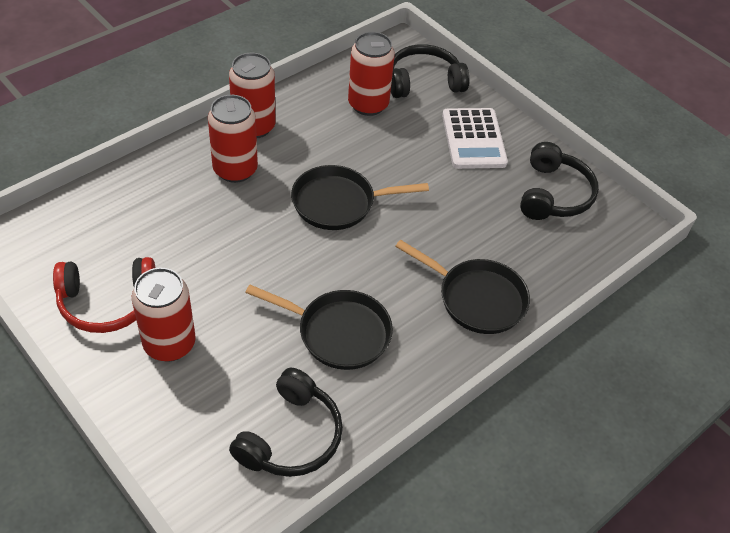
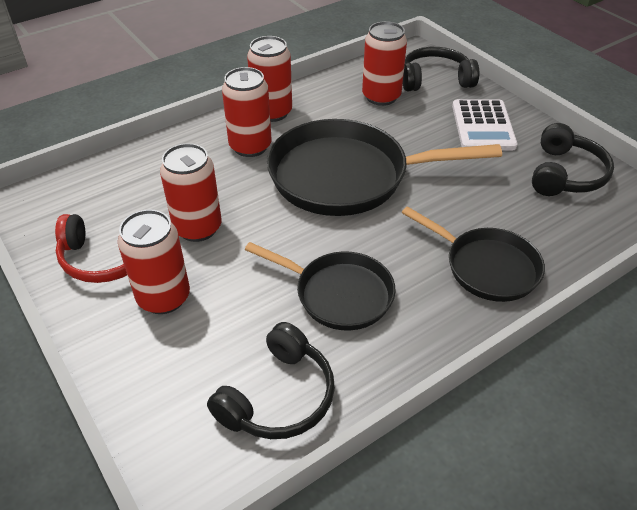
camera: 10 degrees right, 5 degrees down
black pan [291,165,429,230] -> black pan [267,119,502,216], size x1.69
none -> red can [160,143,222,242]

